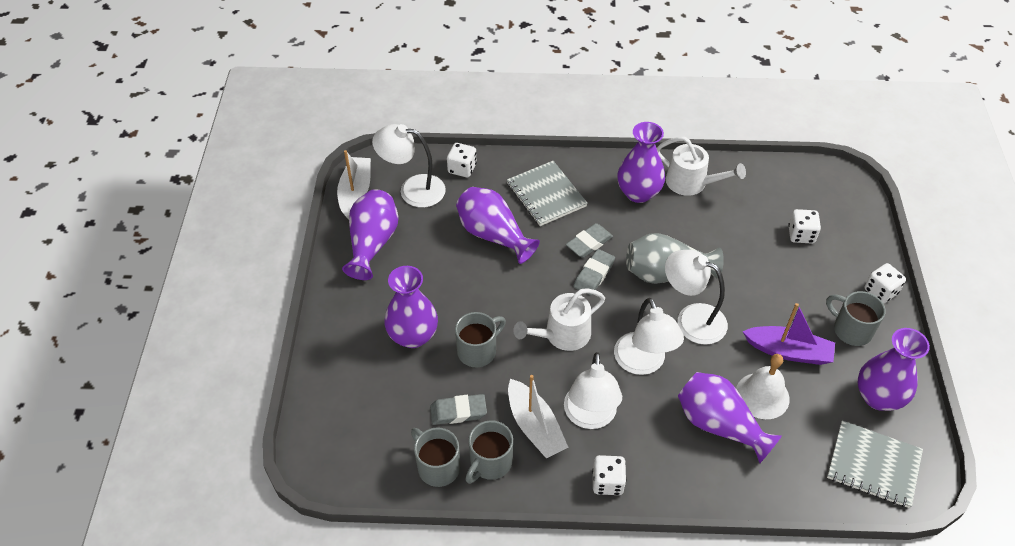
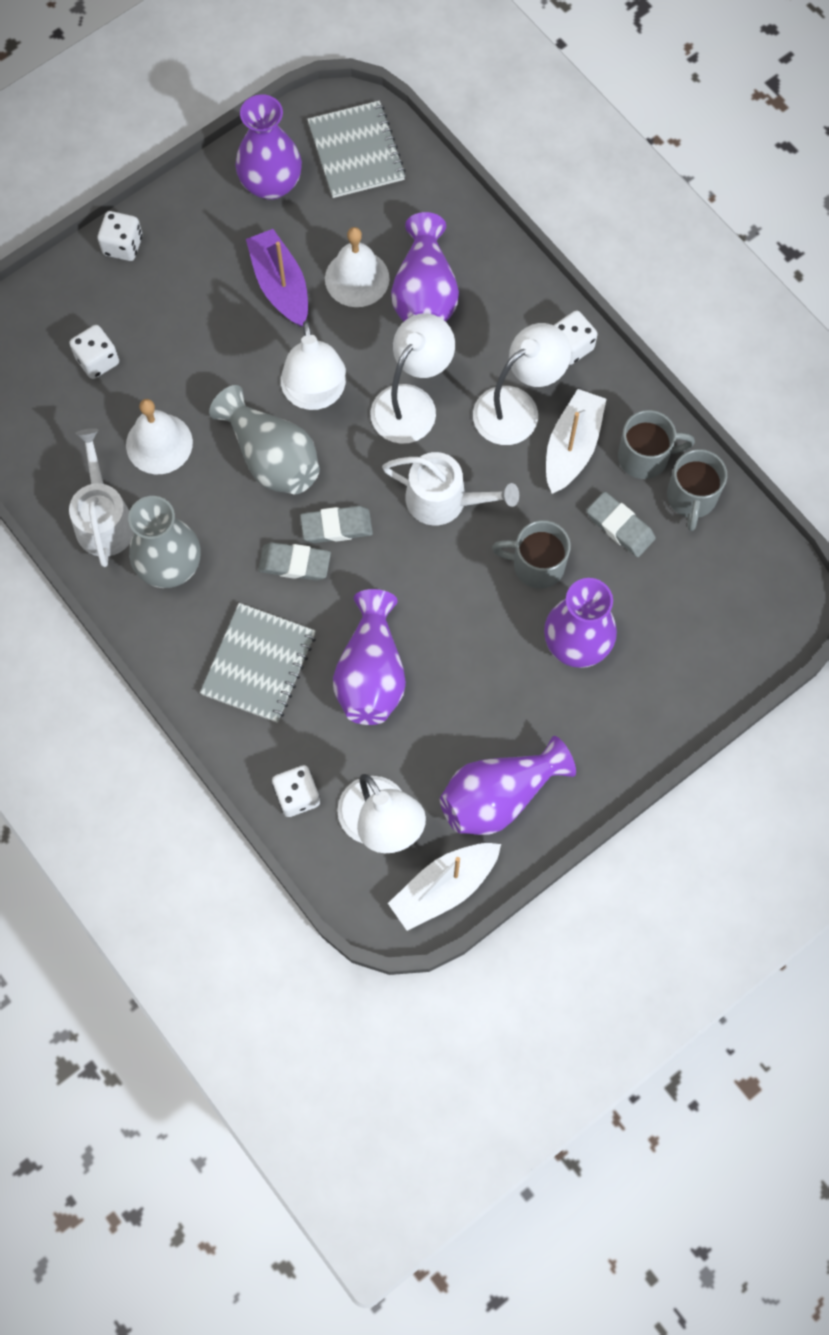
camera: 130 degrees left, 20 degrees up
purple vase [617,122,665,203] -> grey vase [128,496,201,588]
grey mug [826,291,886,346] -> none
none -> white bell [126,399,193,474]

